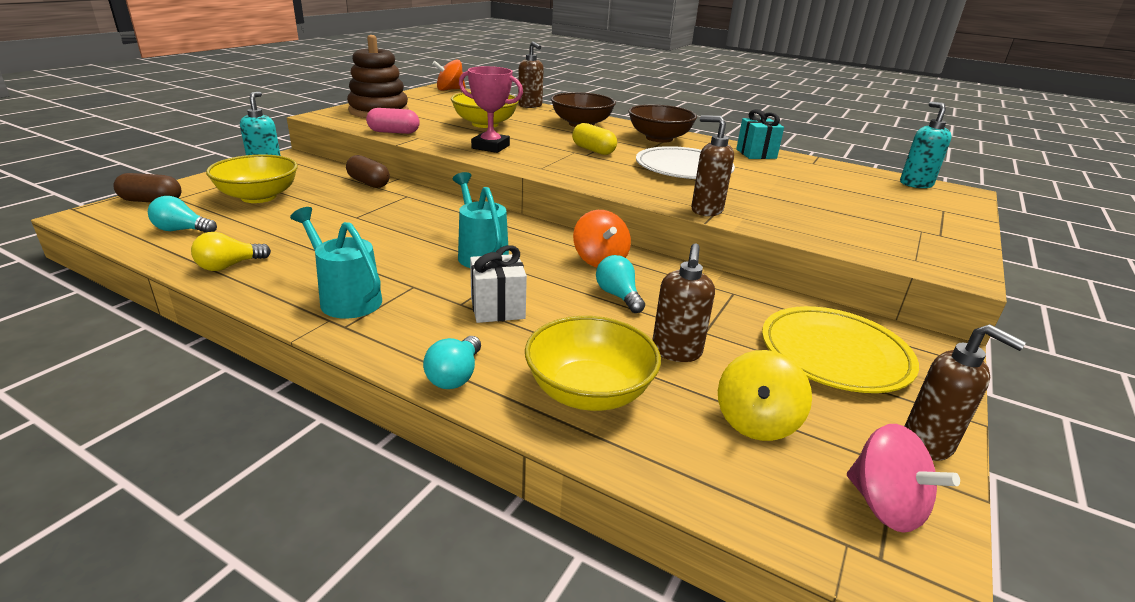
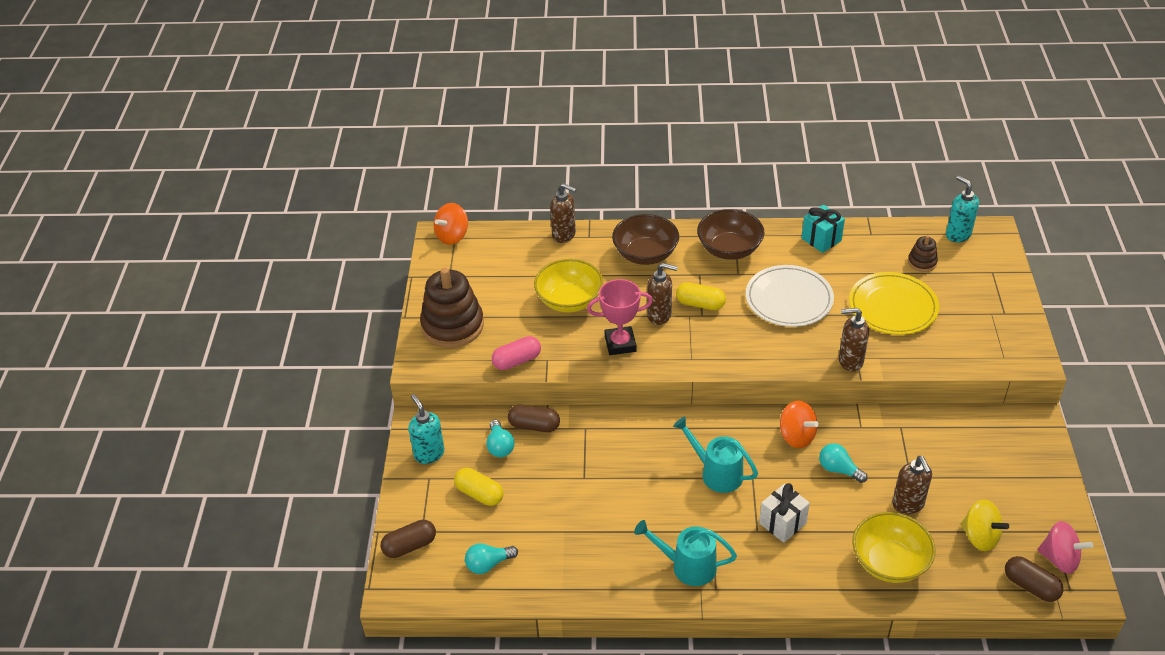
camera: 25 degrees left, 15 degrees up
yellow light bulb [191,232,271,271] -> none
yellow bowl [206,154,298,203] -> yellow capsule [454,468,504,506]
turquoise light bulb [423,336,481,389] -> turquoise light bulb moved to [486,420,515,457]
yellow spinning top [718,350,812,441] -> yellow spinning top turned 45 degrees counterclockwise [960,499,1009,551]
yellow plate [762,306,919,393] -> yellow plate moved to [849,272,939,335]
brown soap dispenser [904,324,1026,461] -> brown soap dispenser moved to [647,263,678,325]
none -> brown stacking toy [908,235,938,272]
none -> brown capsule [1005,556,1064,602]

